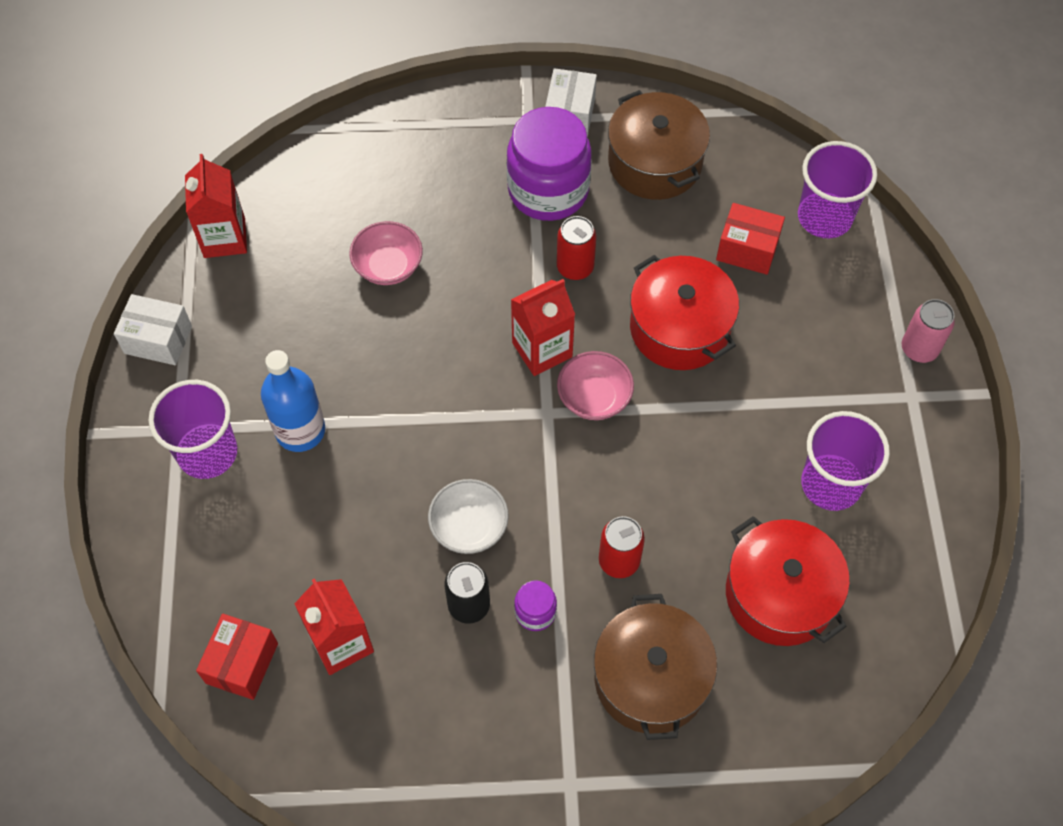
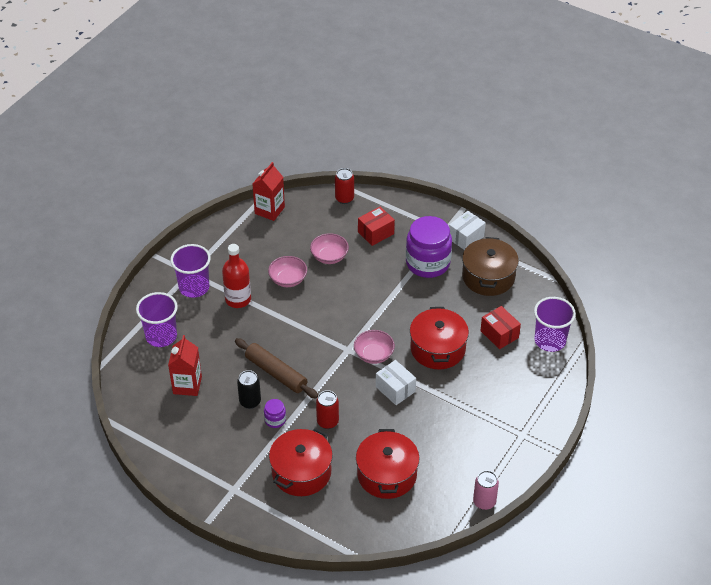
camera: 35 degrees right, 15 degrees down
white box [114,294,192,365] -> white box moved to [376,360,416,405]
red box [196,614,278,700] -> red box moved to [358,206,395,246]
blue bottle [261,350,325,452] -> red bottle [222,244,251,308]
white bowl [428,479,509,554] -> brown rolling pin [235,338,318,398]
red carton [511,279,575,376] -> none
red can [557,216,596,280] -> red can moved to [335,168,354,204]
brown pot [594,594,717,740] -> red pot [269,428,333,496]
purple cup [801,411,890,511] -> purple cup moved to [136,292,178,347]
pink can [902,299,955,363] -> pink can moved to [473,471,499,510]
none -> pink bowl [268,256,307,287]

